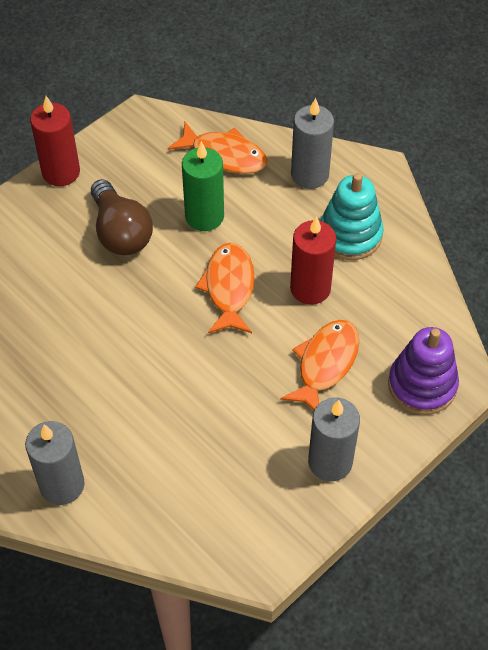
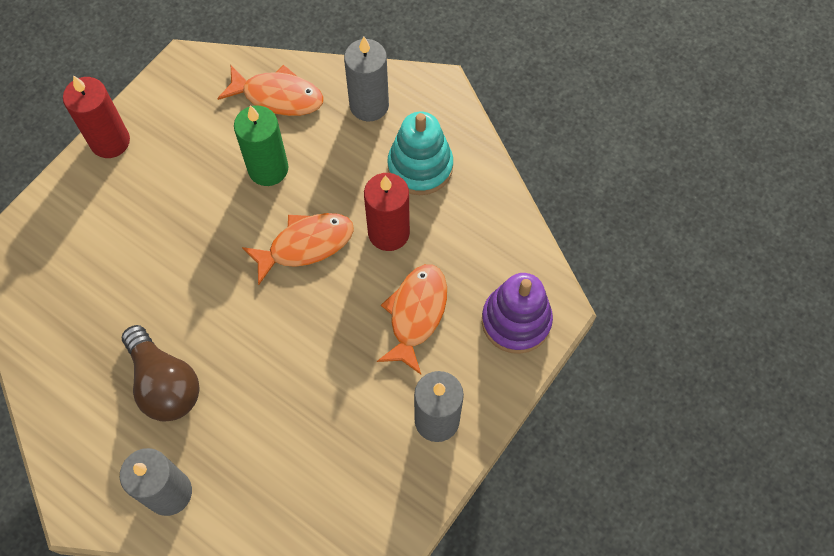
camera: 10 degrees left, 10 degrees up
brown light bulb [91,179,153,255] -> brown light bulb moved to [122,325,199,422]
orange fish [195,243,255,333] -> orange fish turned 75 degrees clockwise [242,213,354,285]

